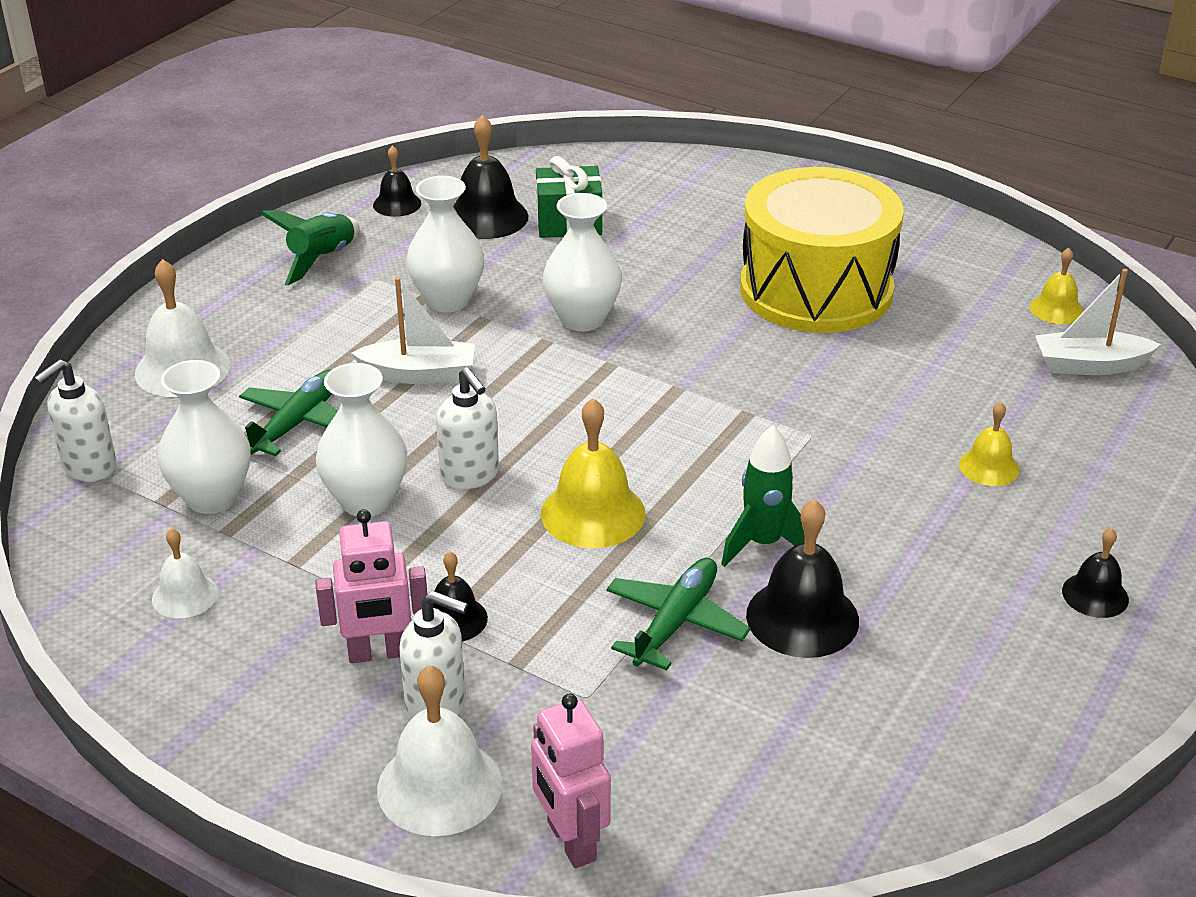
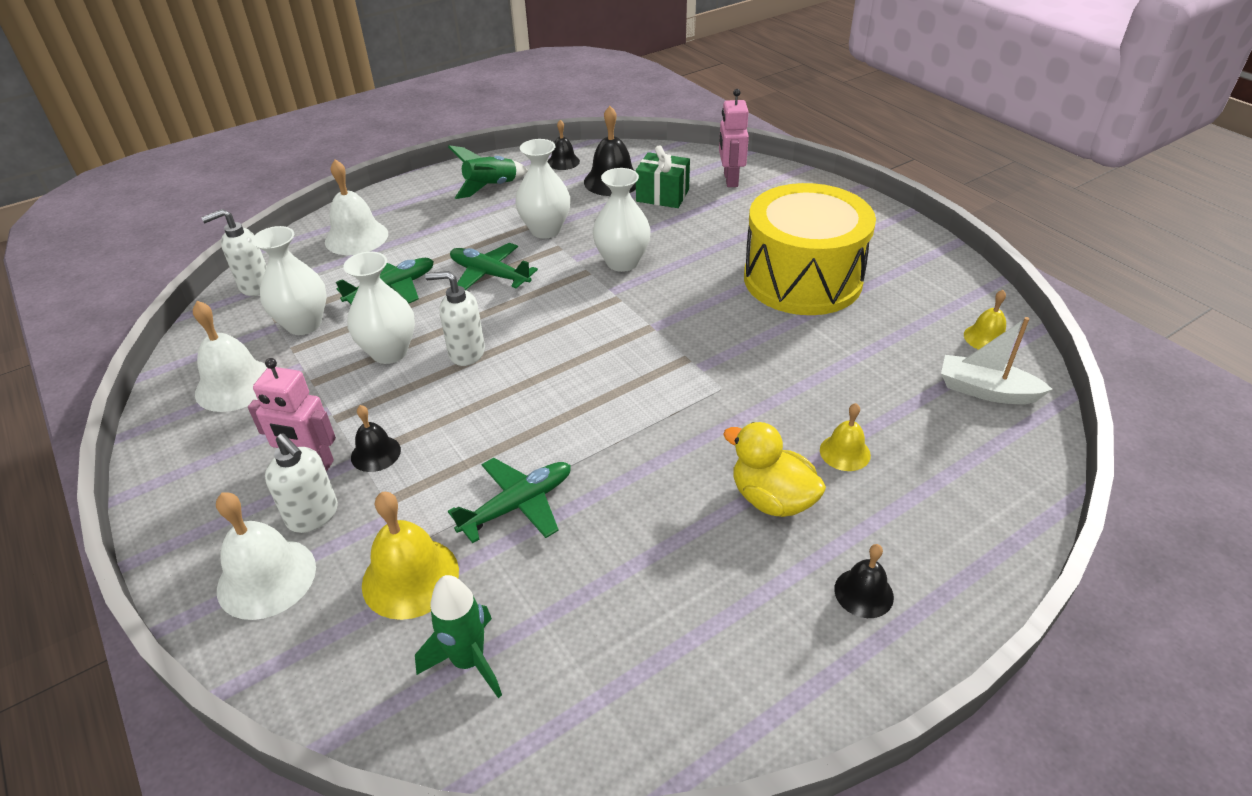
camera: 25 degrees right, 5 degrees up
white bell [152,528,218,619] -> white bell [193,301,267,412], size x1.70
white boat [351,277,475,384] -> green plane [450,243,538,290]
white soap dispenser [436,368,499,490] -> white soap dispenser turned 105 degrees clockwise [425,271,485,366]
pink robot [531,694,611,868] -> pink robot moved to [719,89,749,187]
yellow bell [541,398,646,548] -> yellow bell moved to [362,492,459,620]
green rocket [721,425,805,567] -> green rocket moved to [415,575,502,698]
black bell [746,499,859,658] -> none
none -> yellow duck [723,422,826,517]

